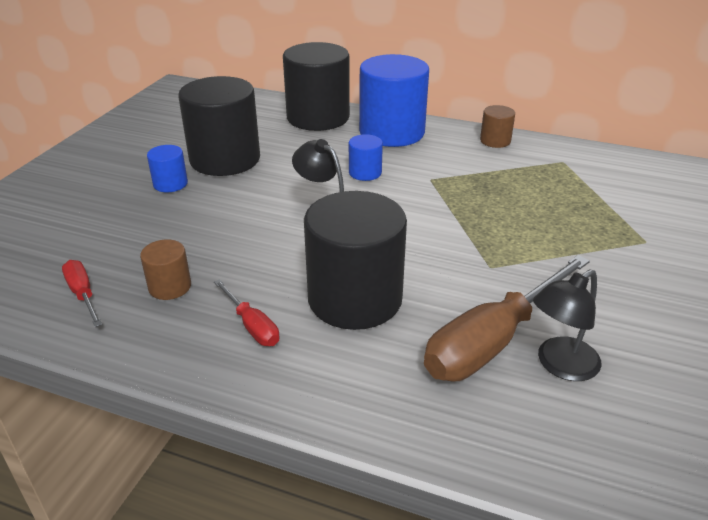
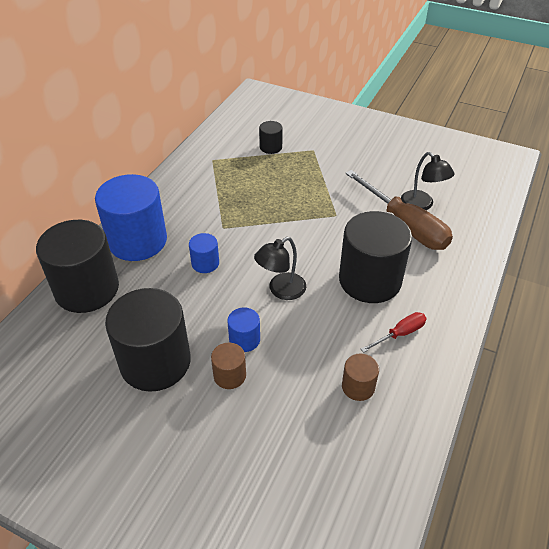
camera: 85 degrees left, 10 degrees up
red screwdriver [62,260,102,327] -> none
blue cylinder [147,145,188,192] -> blue cylinder moved to [227,307,260,352]
brown cylinder [480,105,515,148] -> brown cylinder moved to [211,343,246,389]
none -> black cylinder [259,121,283,154]

